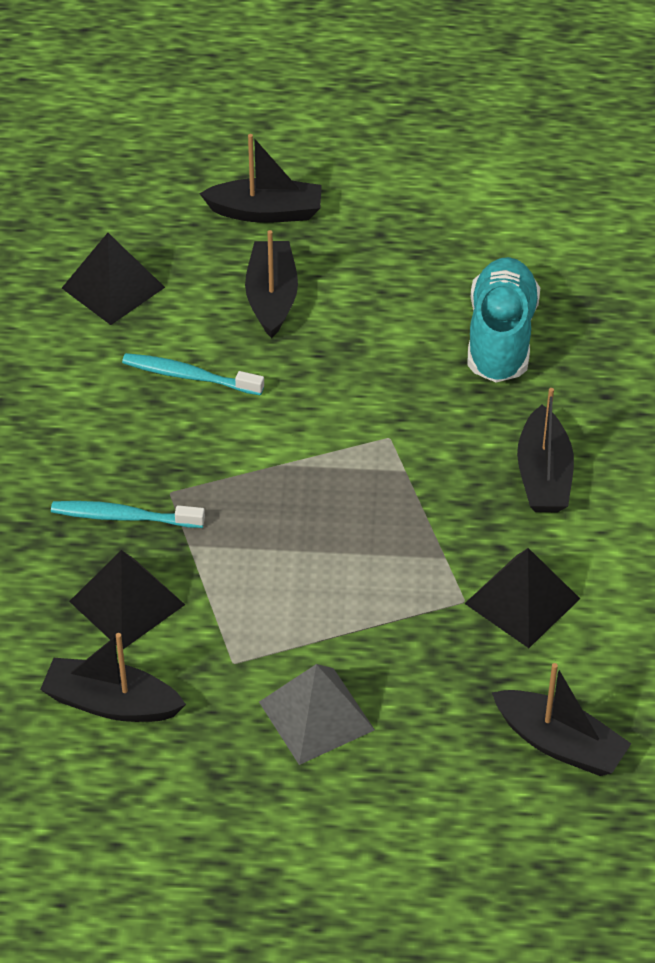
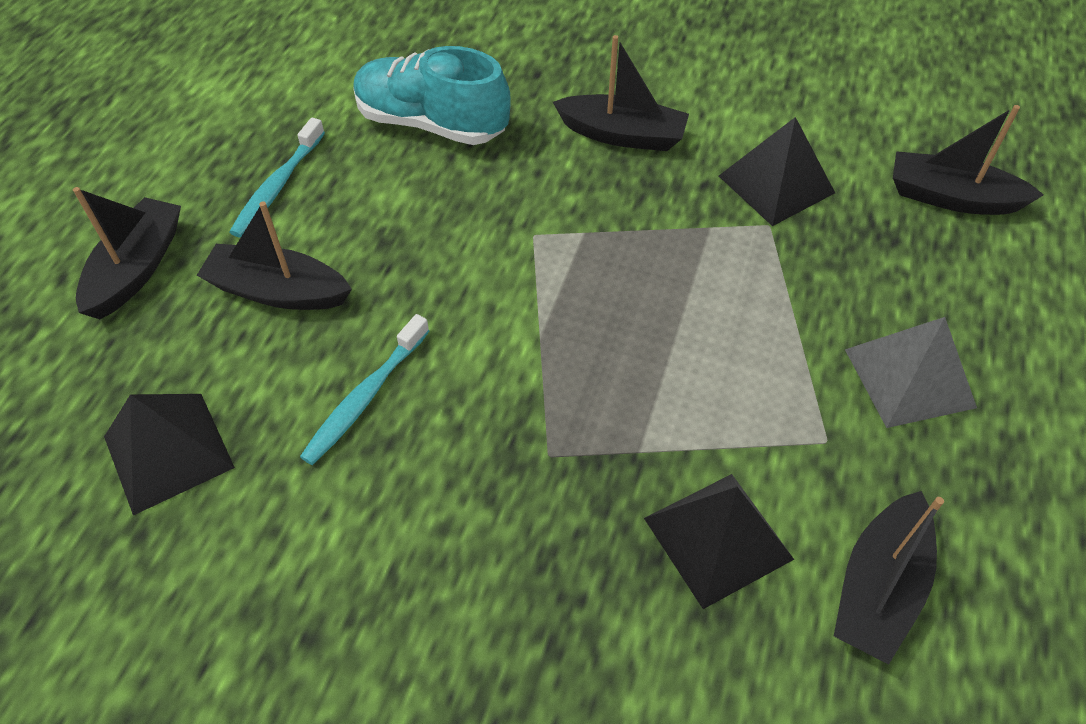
camera: 75 degrees left, 5 degrees up
turquoise toothbrush [51,501,205,528] -> turquoise toothbrush moved to [229,118,325,237]
black boat [492,663,631,776] -> black boat turned 120 degrees counterclockwise [893,105,1044,215]

